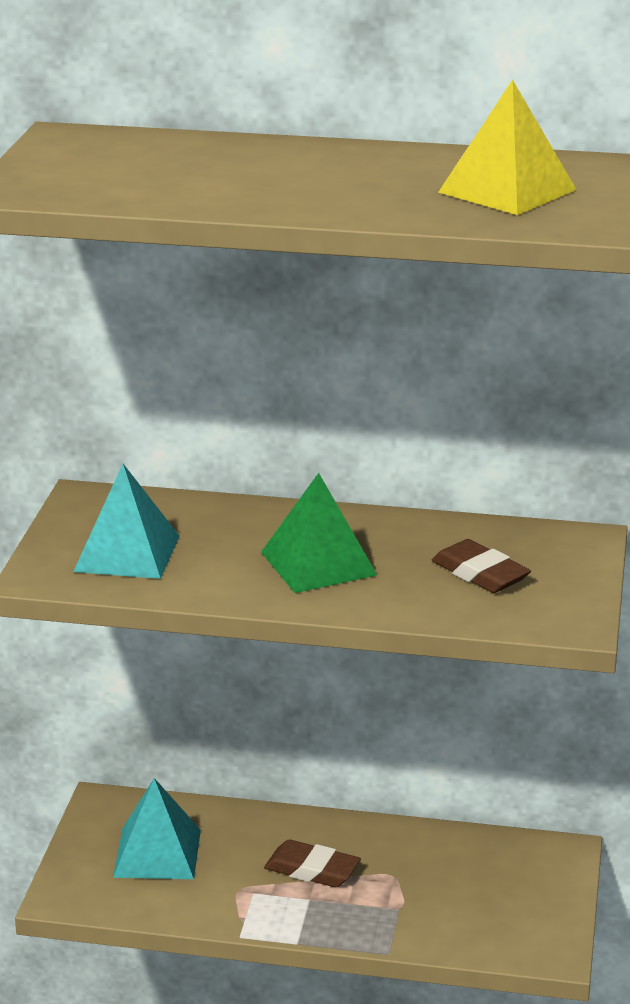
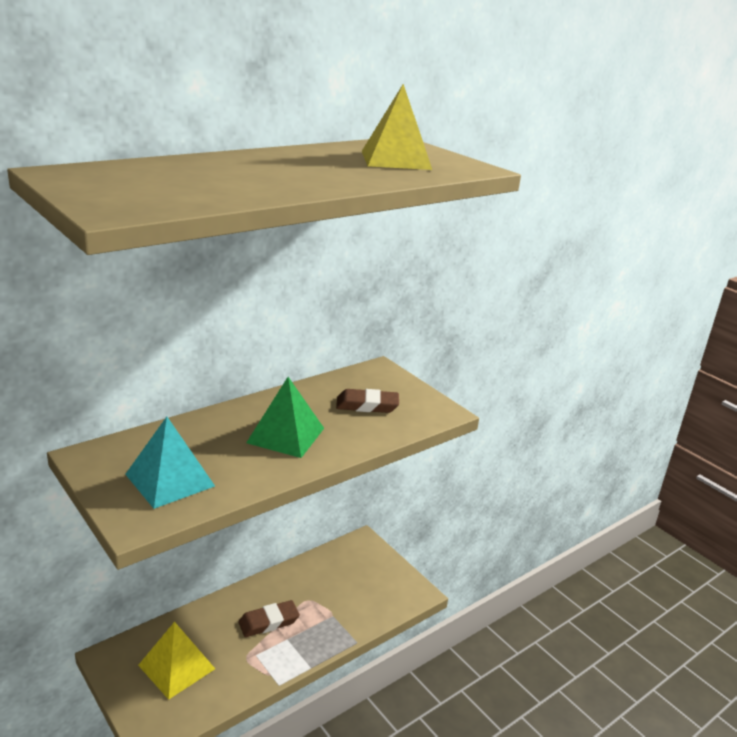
camera: 50 degrees left, 0 degrees up
turquoise pyramid [113,778,201,879] -> yellow pyramid [138,622,215,700]

